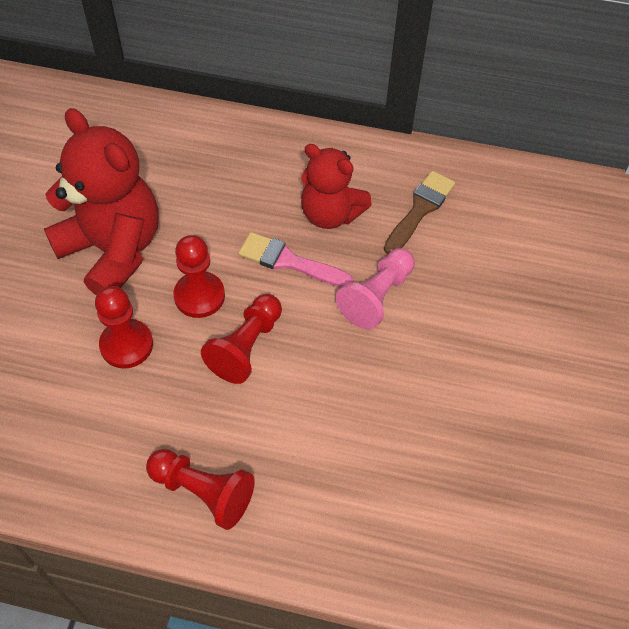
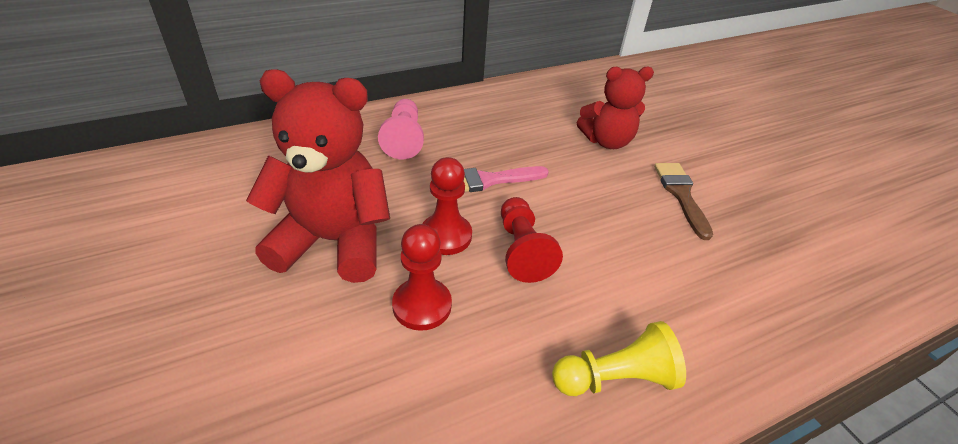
camera: 40 degrees left, 15 degrees down
red pawn [146,449,255,530] -> yellow pawn [552,321,686,396]
red teddy bear [301,144,372,229] -> red teddy bear moved to [577,67,654,149]
pink pawn [336,248,415,329] -> pink pawn moved to [378,99,424,159]
brown brush [384,171,455,254] -> brown brush moved to [654,163,713,240]

